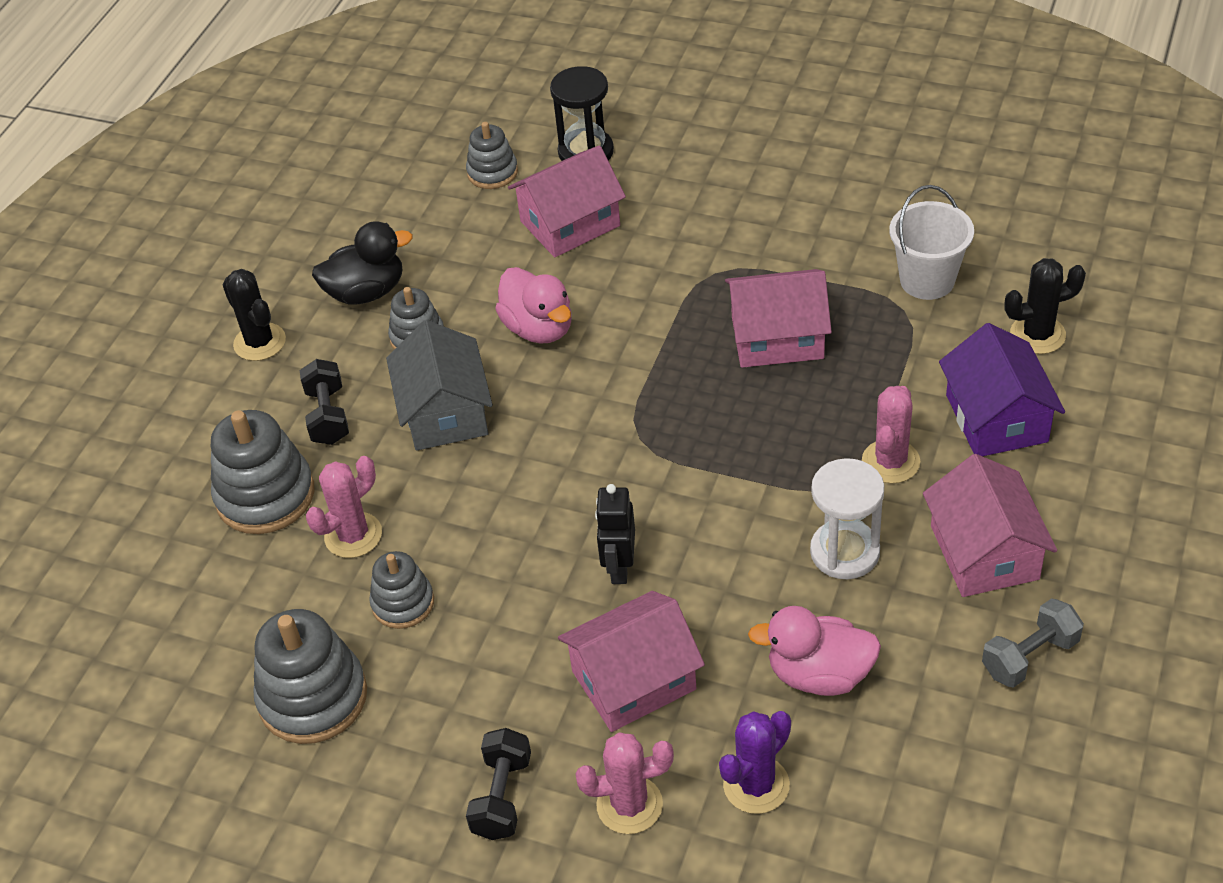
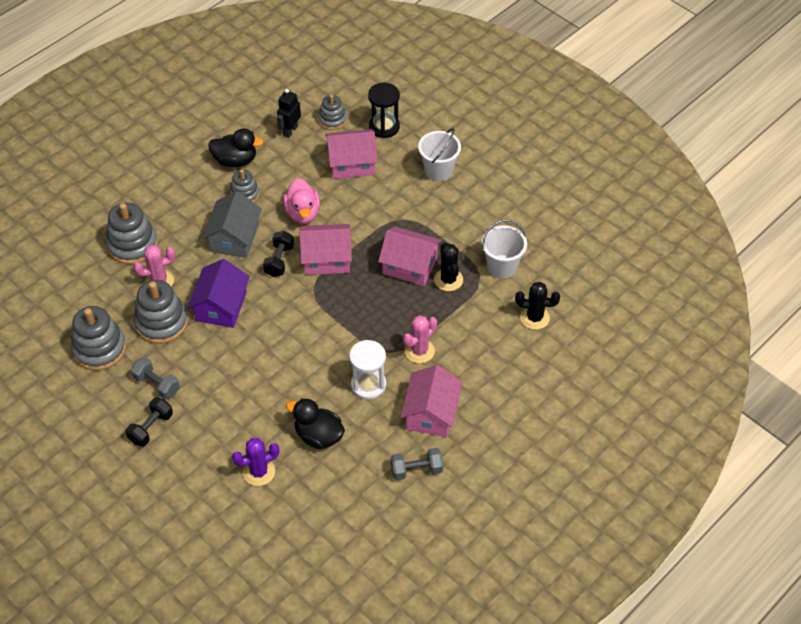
camera: 20 degrees right, 5 degrees up
black cactus [223,269,286,361] -> black cactus moved to [434,243,463,291]
black dumbbell [300,359,349,445] -> black dumbbell moved to [263,231,294,277]
grey stacking toy [369,551,434,629] -> grey stacking toy [134,280,188,344], size x1.67
pink house [558,591,705,732] -> pink house moved to [299,224,352,275]
pink cactus [575,732,674,834] -> none
black robot [595,484,635,584] -> black robot moved to [277,89,301,138]
pink duck [748,606,881,696] -> black duck [286,398,345,449]
purple house [939,323,1065,456] -> purple house moved to [187,259,250,328]
none -> grey dumbbell [131,357,180,400]
none -> white bucket [418,128,461,182]

